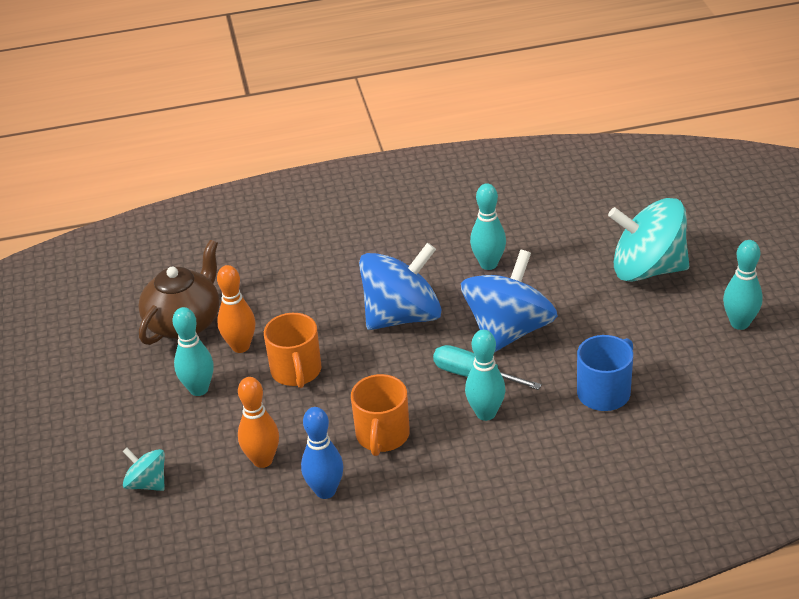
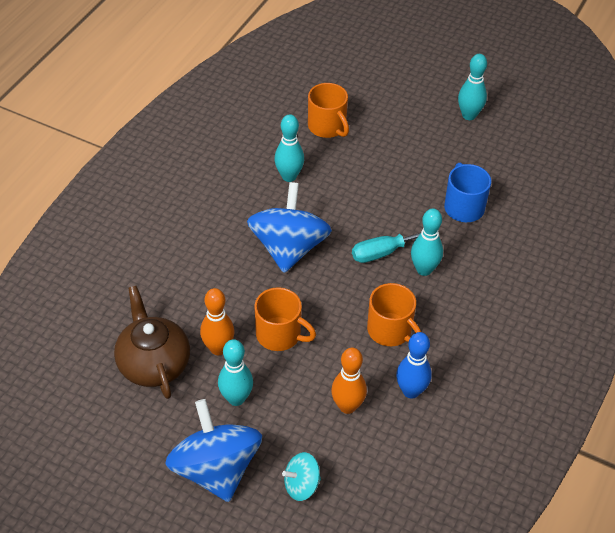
camera: 55 degrees left, 10 degrees up
blue spinning top [461,249,557,353] -> blue spinning top moved to [166,399,262,502]
turquoise spinning top [608,198,689,282] -> none
none -> orange mug [308,83,349,138]

